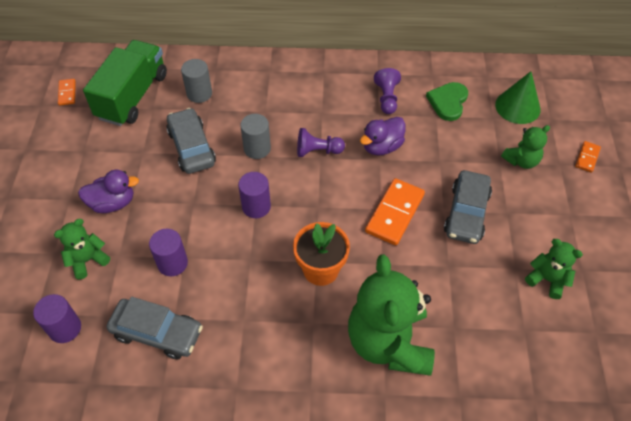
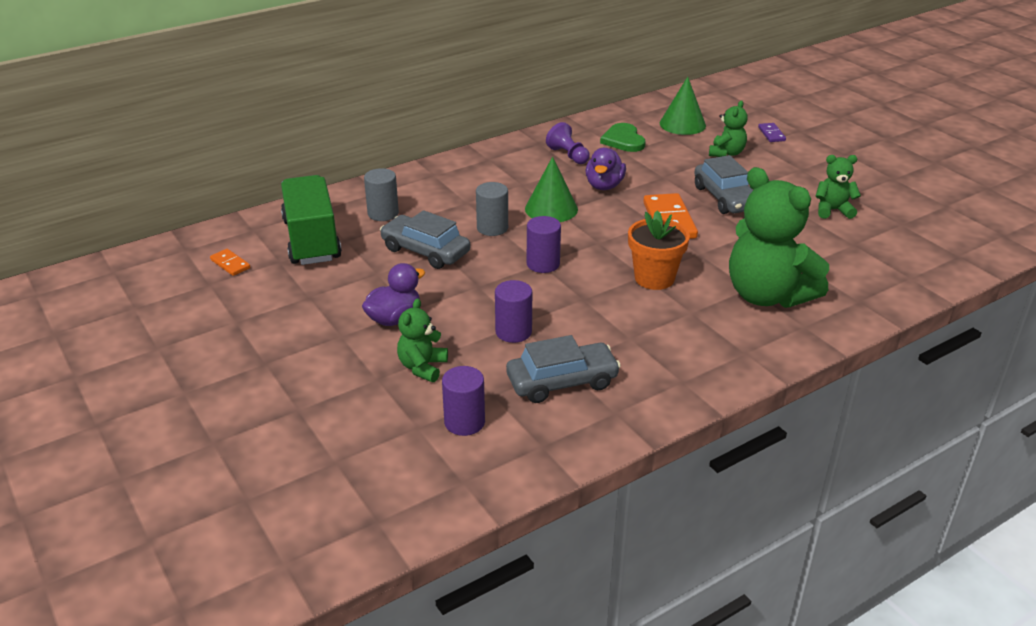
camera: 35 degrees left, 20 degrees down
purple pawn [297,128,345,157] -> green cone [525,157,578,222]
orange domino [575,141,601,172] -> purple domino [758,123,786,142]

